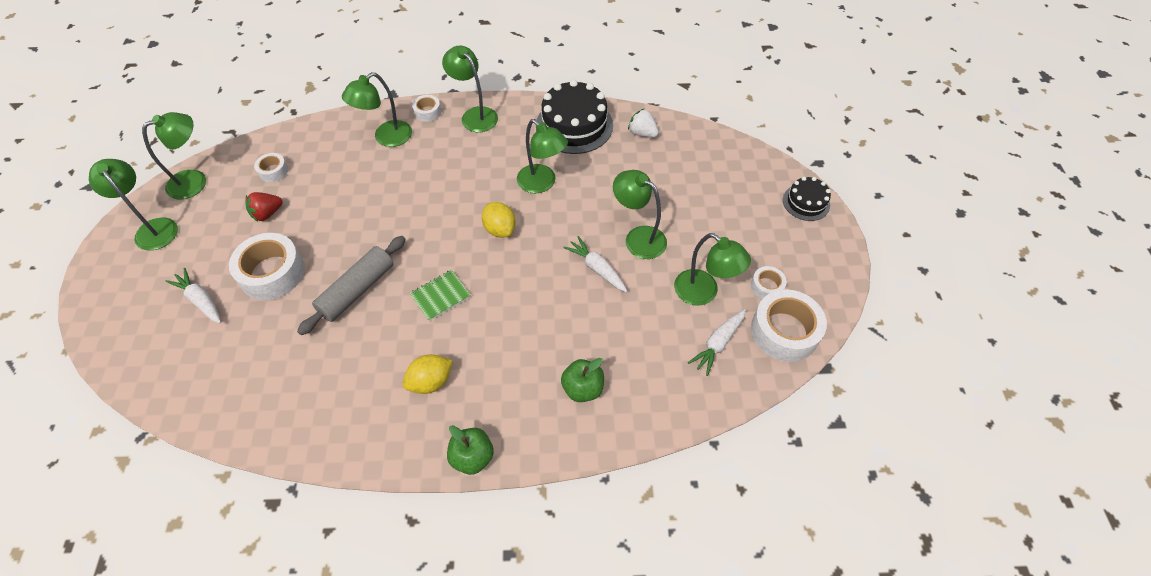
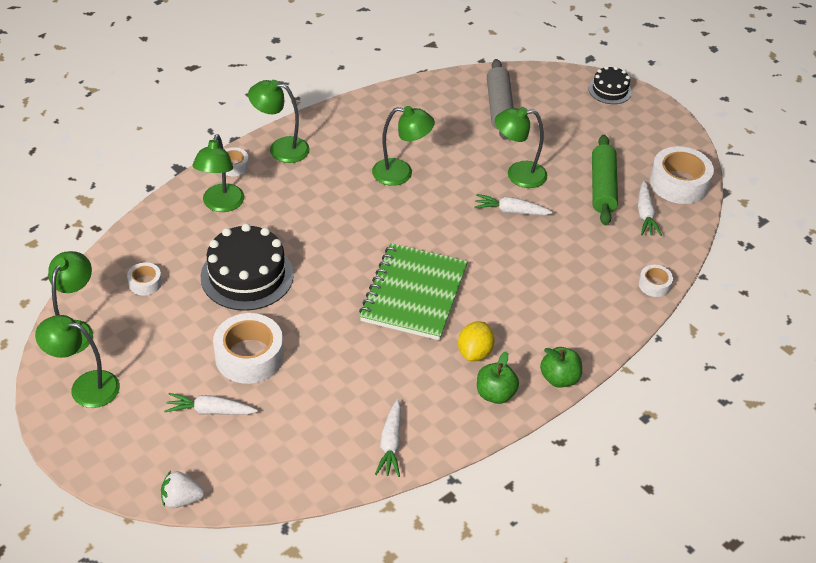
camera: 40 degrees left, 10 degrees down
red strawberry [245,192,283,221] -> none
grey rolling pin [297,236,406,335] -> grey rolling pin moved to [487,59,514,140]
green notebook [410,270,471,321] -> green notebook [359,243,468,340], size x2.16
yellow lemon [482,202,516,238] -> none
black cake [536,80,613,154] -> black cake moved to [201,224,294,311]
green apple [561,358,604,402] -> green apple moved to [477,351,519,404]
white strawberry [628,108,659,137] -> white strawberry moved to [161,471,204,508]
green lamp [674,233,751,306] -> green rolling pin [592,135,618,225]
white tape [751,266,787,299] -> white tape moved to [638,265,673,297]
none -> white carrot [375,400,401,477]

